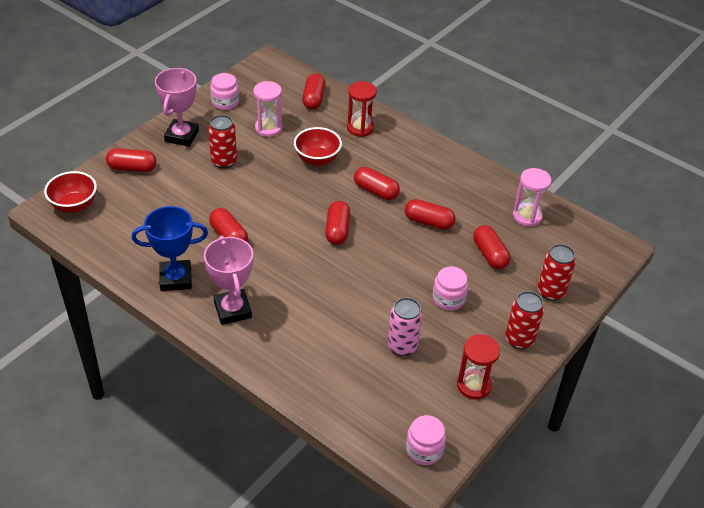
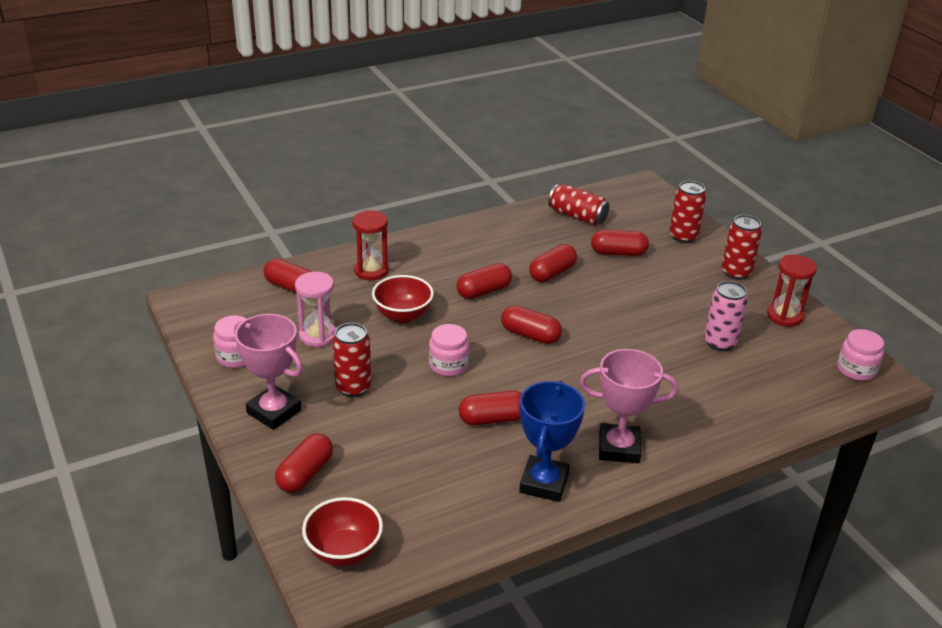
camera: 65 degrees left, 10 degrees down
pink jar [433,266,468,310] -> pink jar moved to [429,324,469,376]
pink hourglass [513,168,551,227] -> red can [548,184,609,225]

